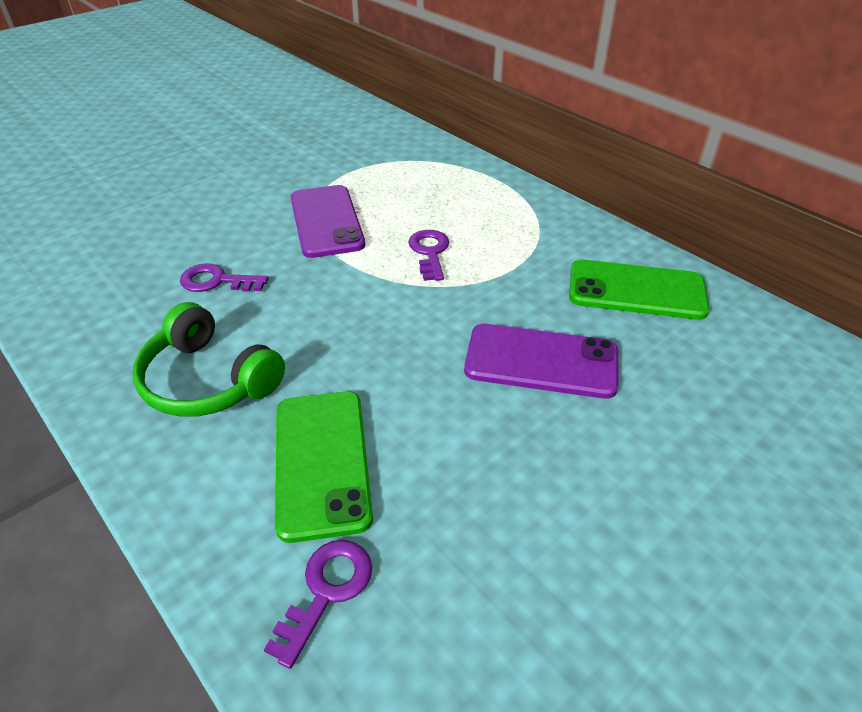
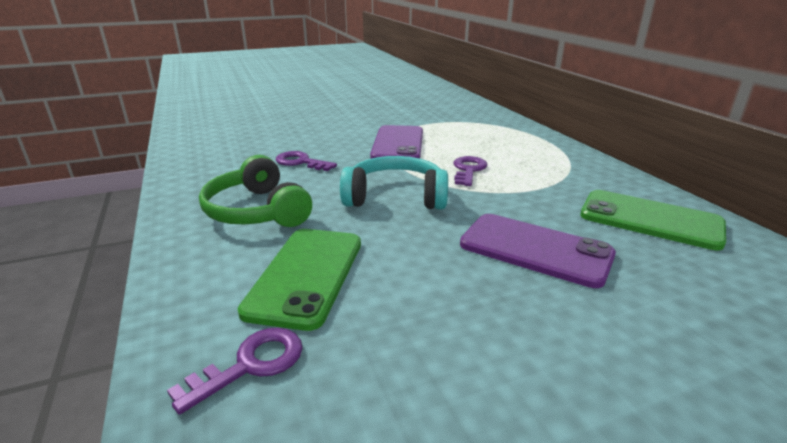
camera: 20 degrees right, 15 degrees down
none -> turquoise headphones [340,156,448,210]

